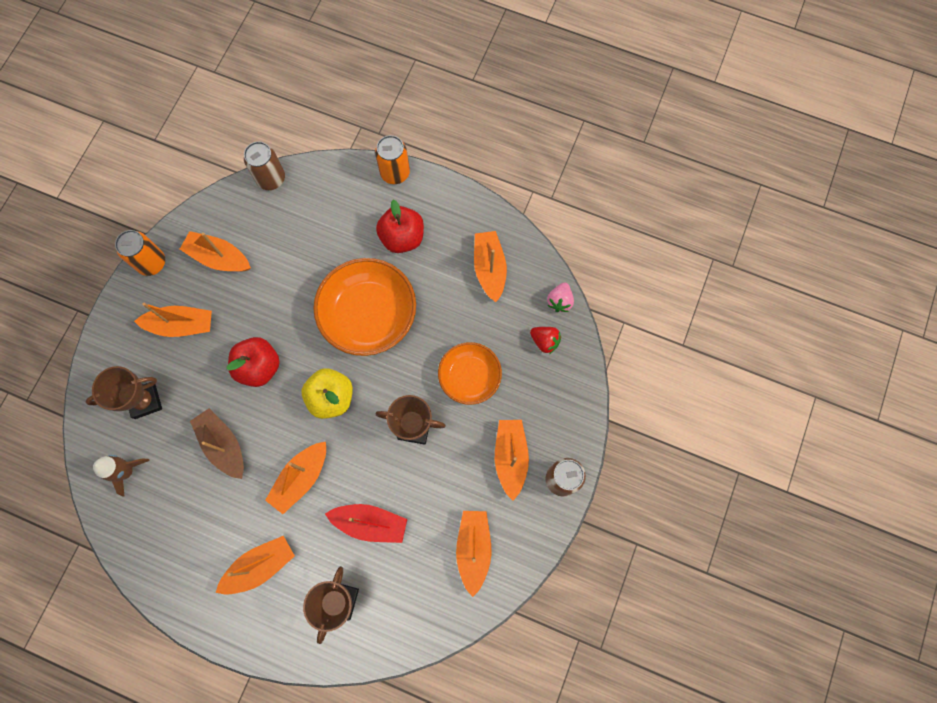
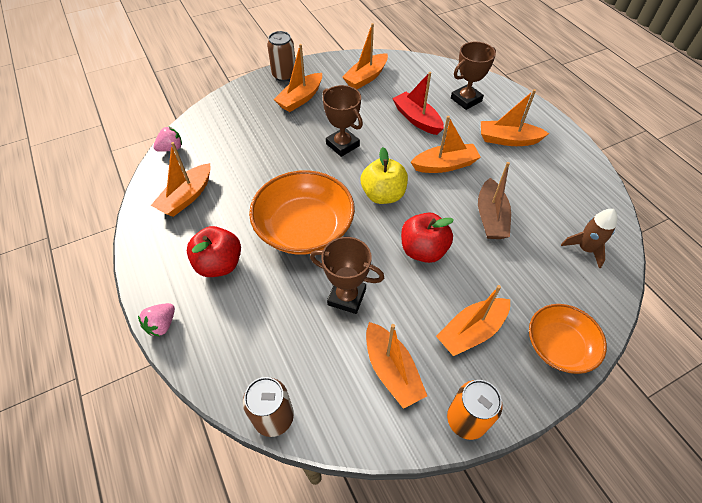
camera: 140 degrees left, 20 degrees down
brown trophy [85,366,162,419] -> brown trophy moved to [310,237,384,314]
orange boat [134,303,212,337] -> orange boat turned 75 degrees counterclockwise [436,285,510,356]
orange can [375,135,410,184] -> pink strawberry [138,303,175,337]
orange bowl [438,342,502,405] -> orange bowl moved to [529,304,607,374]
red strawberry [530,327,561,354] -> none

